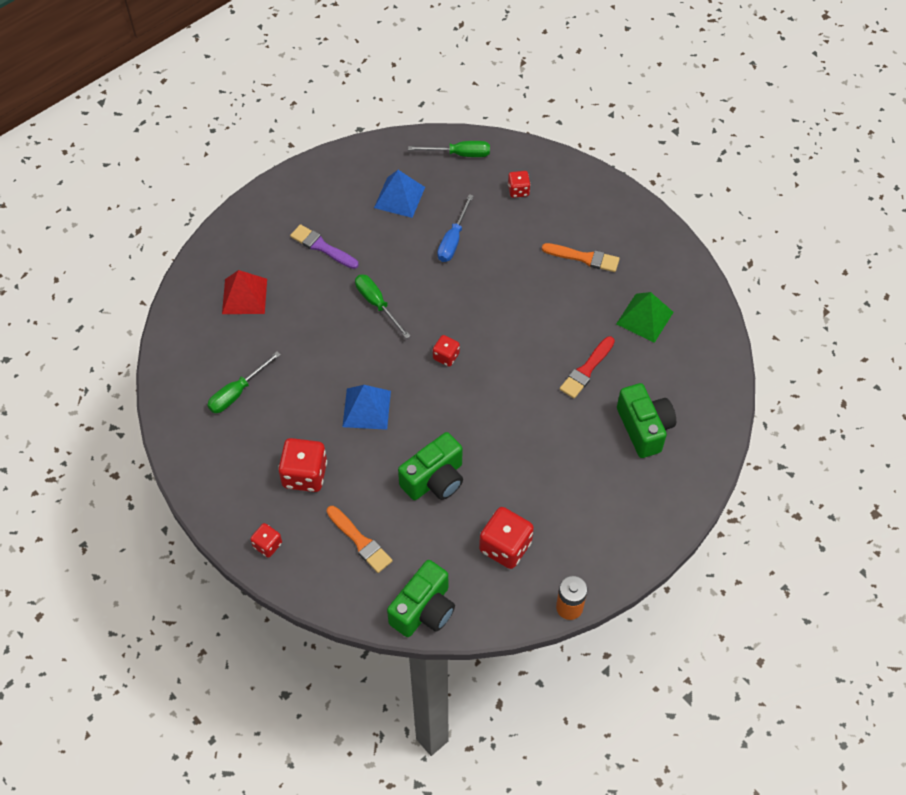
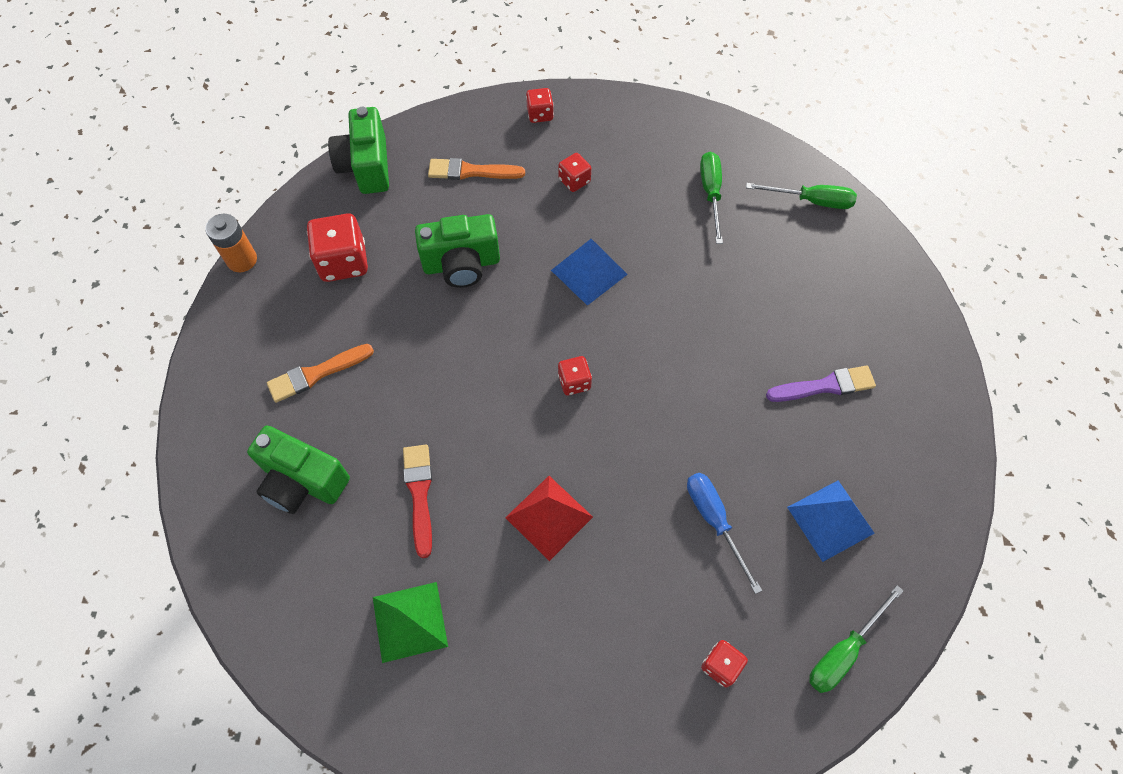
camera: 135 degrees right, 5 degrees up
red pyramid [222,270,267,314] -> red pyramid moved to [505,476,593,561]
red dice [278,438,327,492] -> red dice [558,153,591,192], size x0.55
green screwdriver [355,274,410,339] -> green screwdriver moved to [746,183,857,209]
green camera [398,432,463,500] -> green camera turned 105 degrees counterclockwise [415,214,500,288]
orange brush [542,243,620,272] -> orange brush moved to [267,344,374,403]

